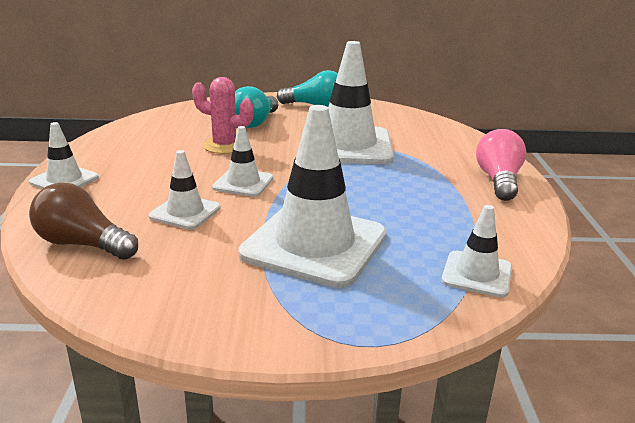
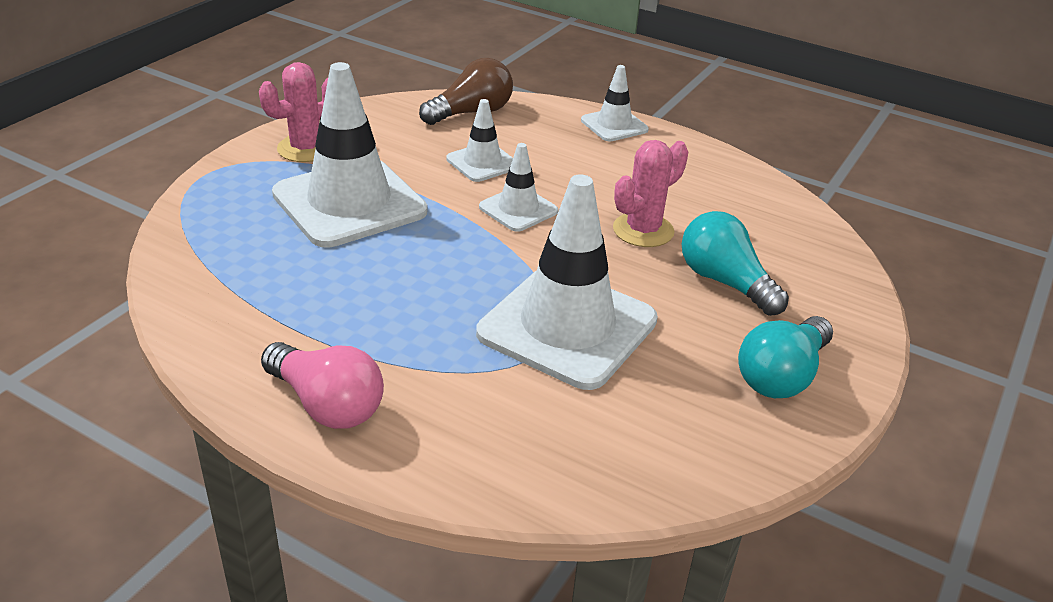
camera: 120 degrees right, 10 degrees up
white traffic cone [441,205,512,297] -> none
none -> pink cactus [259,62,328,162]

